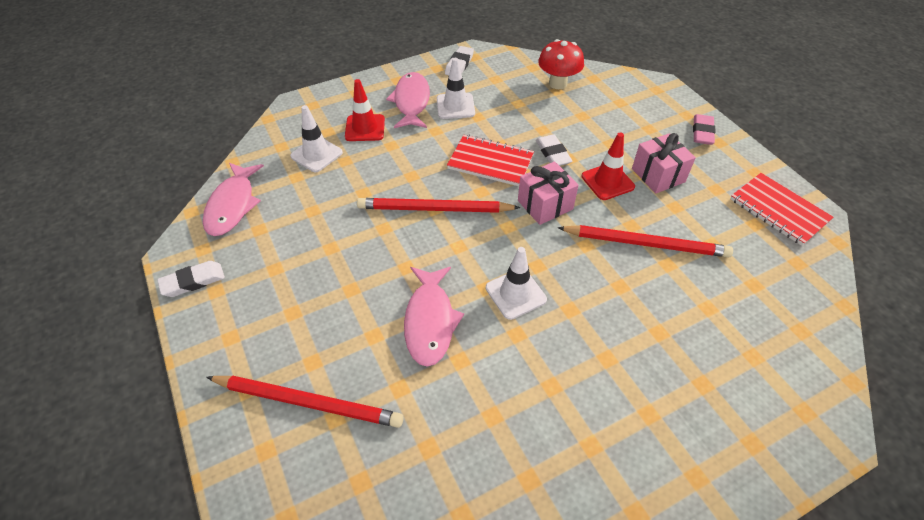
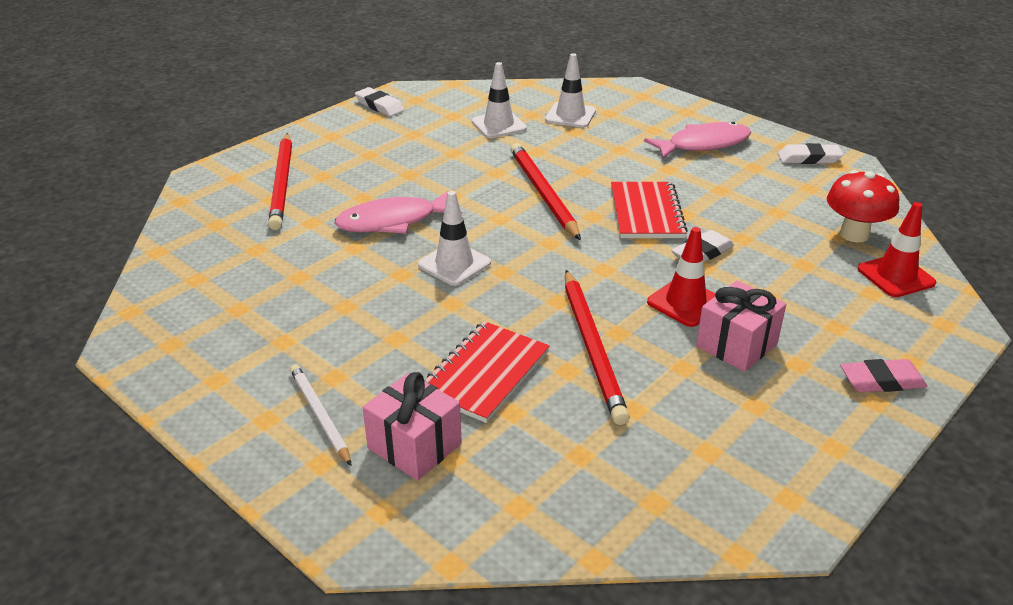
camera: 70 degrees right, 15 degrees down
pink fish [203,163,264,236] -> none
red traffic cone [345,79,385,141] -> red traffic cone moved to [857,202,936,297]
white traffic cone [437,58,475,119] -> white traffic cone moved to [472,62,527,138]
pink gift [518,161,579,225] -> pink gift moved to [363,372,462,480]
red notebook [730,173,834,246] -> red notebook moved to [424,321,550,423]
none -> white pencil [290,364,352,466]

